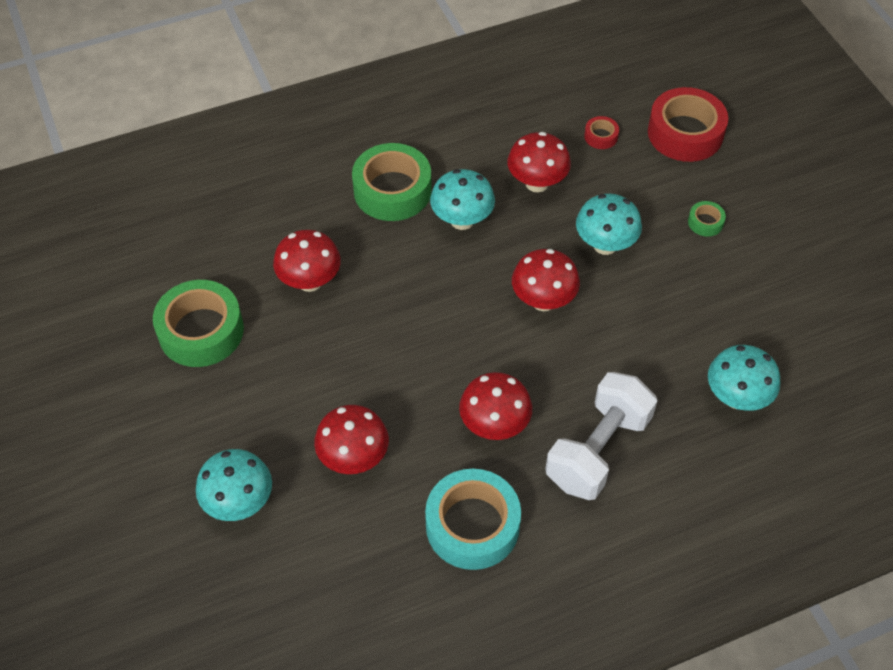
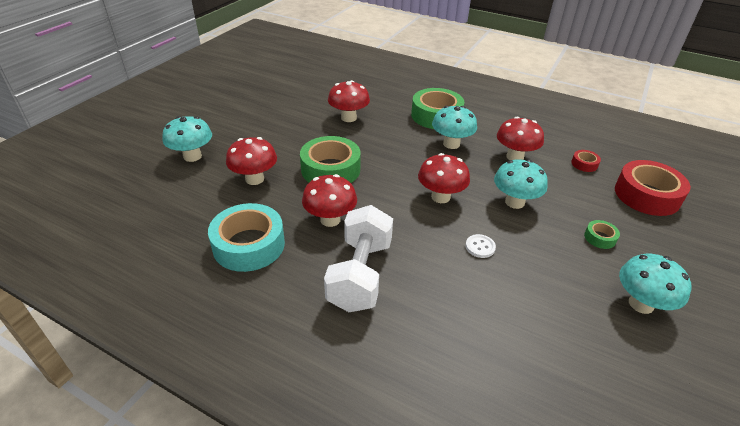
camera: 50 degrees right, 15 degrees down
green tape [153,280,244,367] -> green tape moved to [300,136,361,183]
white dumbbell [545,372,657,500] -> white dumbbell turned 75 degrees counterclockwise [324,205,393,312]
turquoise mushroom [708,345,780,411] -> turquoise mushroom moved to [619,254,692,314]
none -> white button [465,234,496,258]

